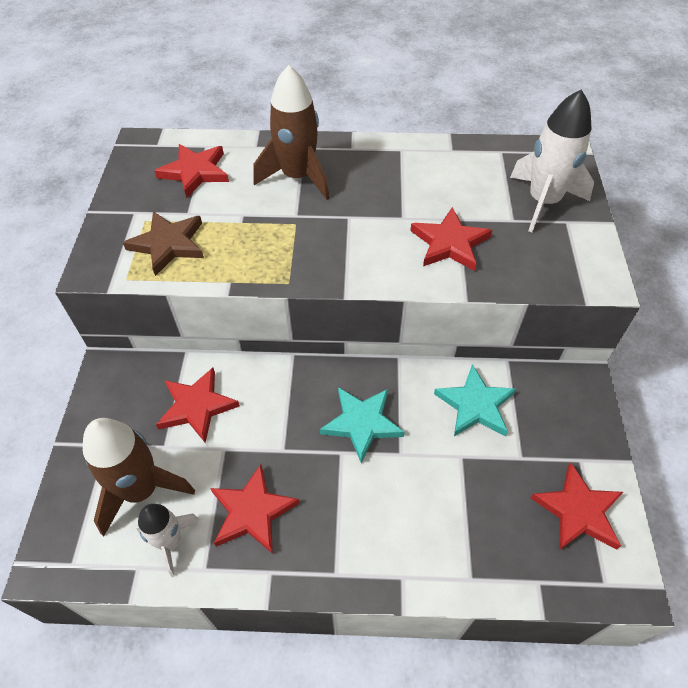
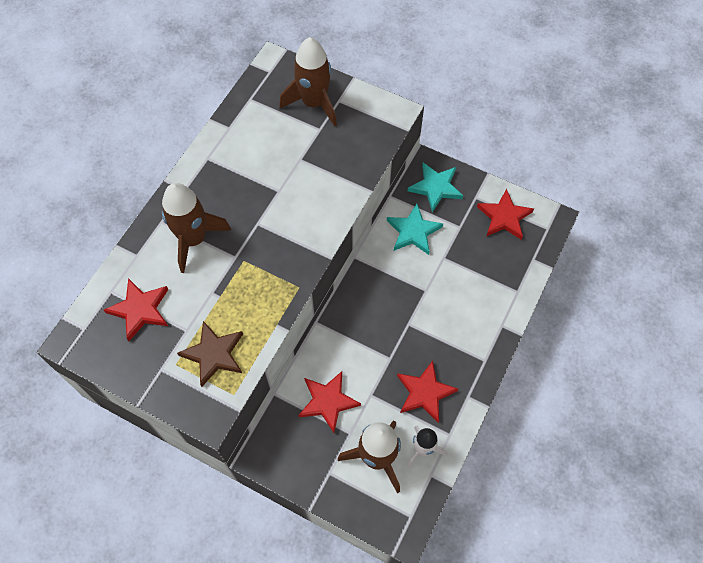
camera: 65 degrees left, 10 degrees up
turquoise star [320,387,405,463] -> turquoise star moved to [408,163,463,212]
red star [410,207,492,271] -> none
white rocket [510,90,594,232] -> brown rocket [279,37,337,127]

